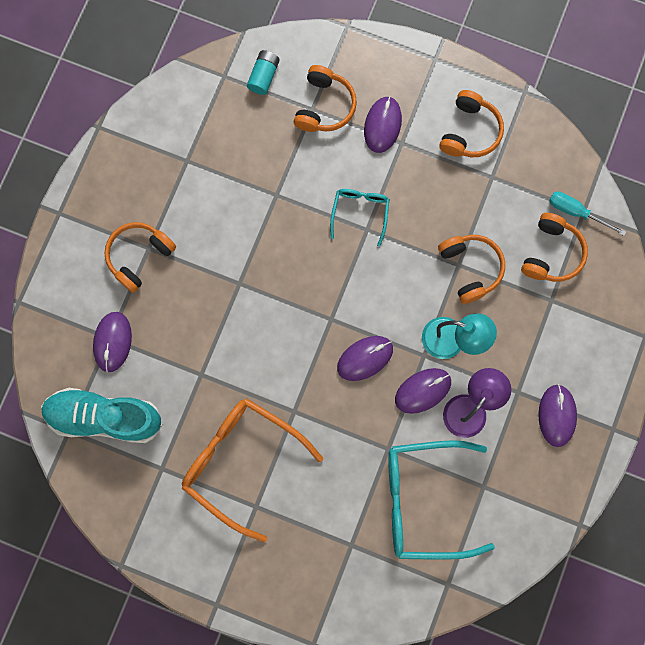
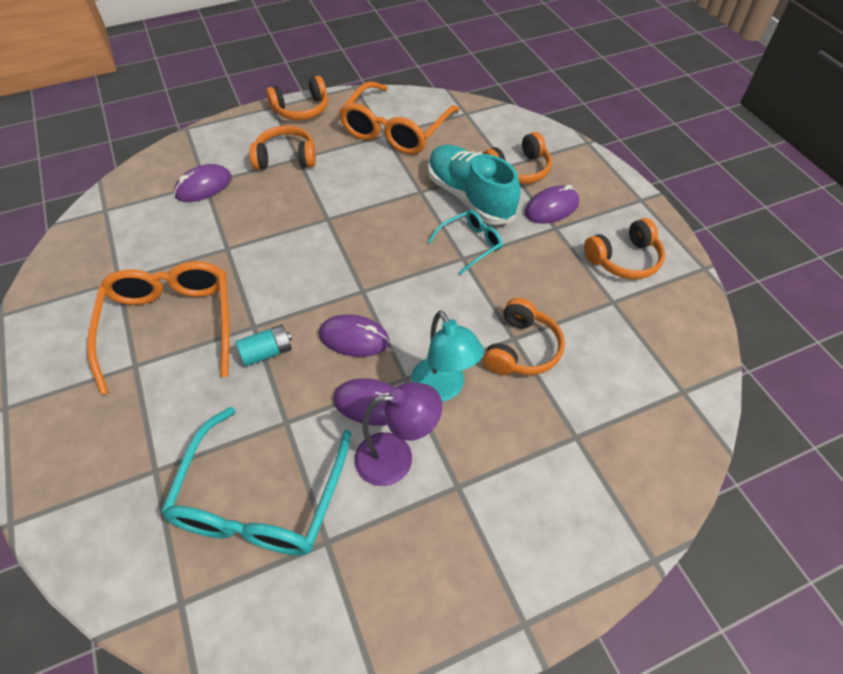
camera: 45 degrees right, 25 degrees down
turquoise shoe [41,388,163,443] -> turquoise shoe moved to [428,145,520,225]
turquoise battery [247,50,280,95] -> turquoise battery moved to [236,325,292,366]
turquoise glasses [388,440,495,560] -> turquoise glasses turned 120 degrees counterclockwise [161,407,351,556]
orange headphones [521,213,588,282] -> orange headphones moved to [266,76,328,120]
purple mouse [538,384,577,447] -> none
turquoise screwdriver [549,192,626,236] -> none
none -> orange glasses [339,81,460,155]

